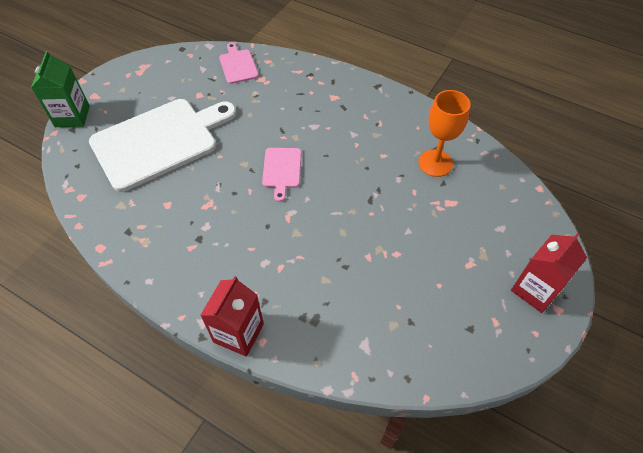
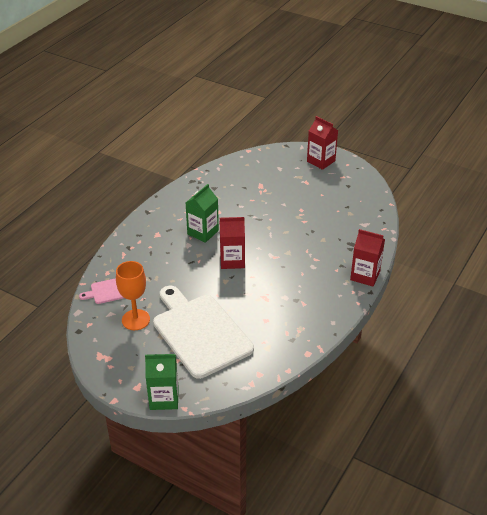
camera: 90 degrees left, 15 degrees down
pink cutting board [262,148,301,202] -> red carton [220,217,245,269]
orange goblet [418,90,471,177] -> orange goblet moved to [116,261,150,330]
none -> green carton [186,184,219,243]

